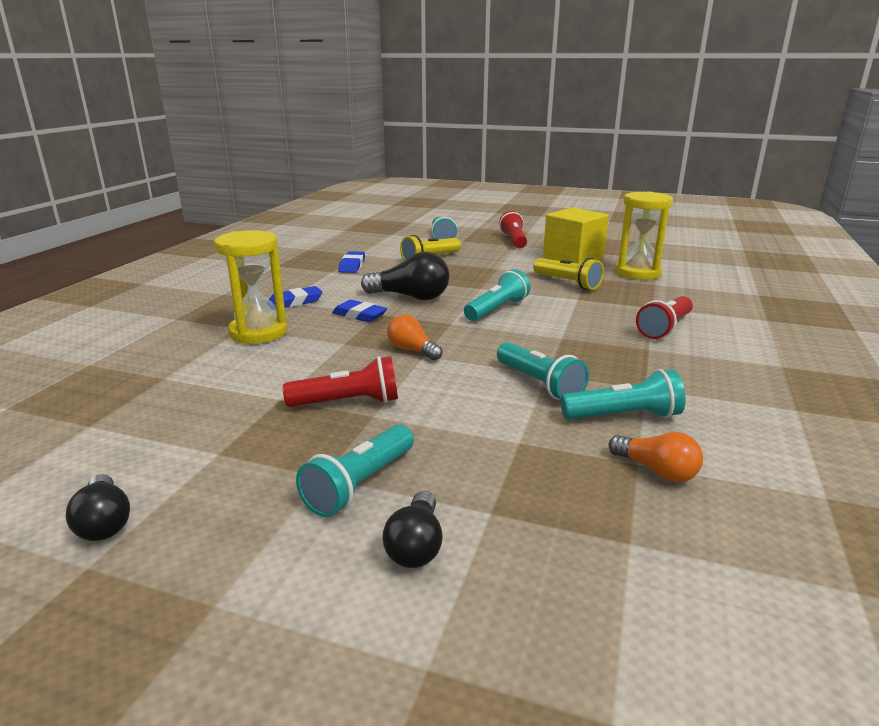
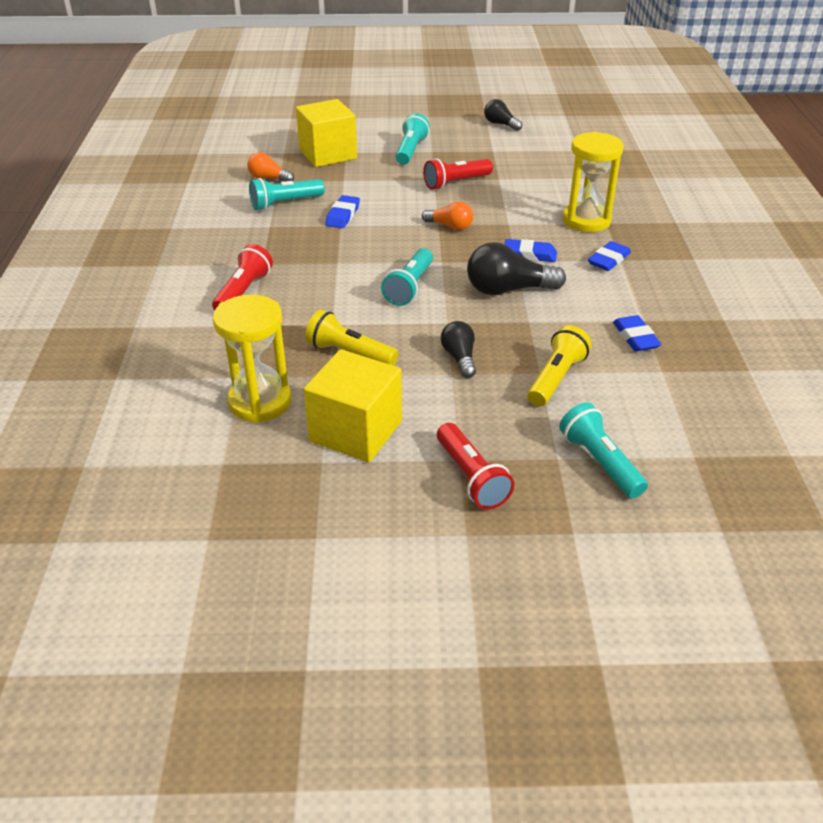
camera: 160 degrees right, 15 degrees up
black light bulb [382,491,443,568] -> black light bulb moved to [441,321,476,378]
turquoise flashlight [497,342,589,400] -> blue eraser [325,195,360,228]
none -> yellow cube [296,99,357,167]

